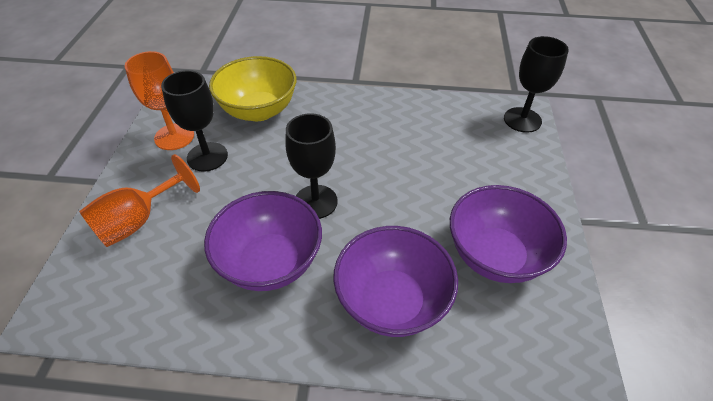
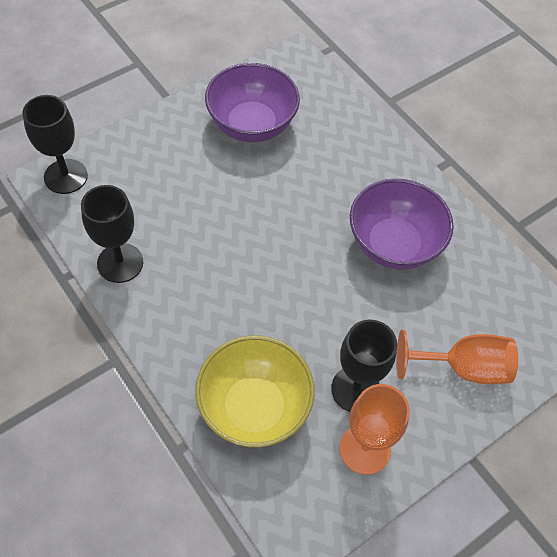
camera: 135 degrees left, 10 degrees up
black goblet [285,113,338,219] -> black goblet moved to [81,185,143,283]
purple bowl [333,226,458,337] -> none

